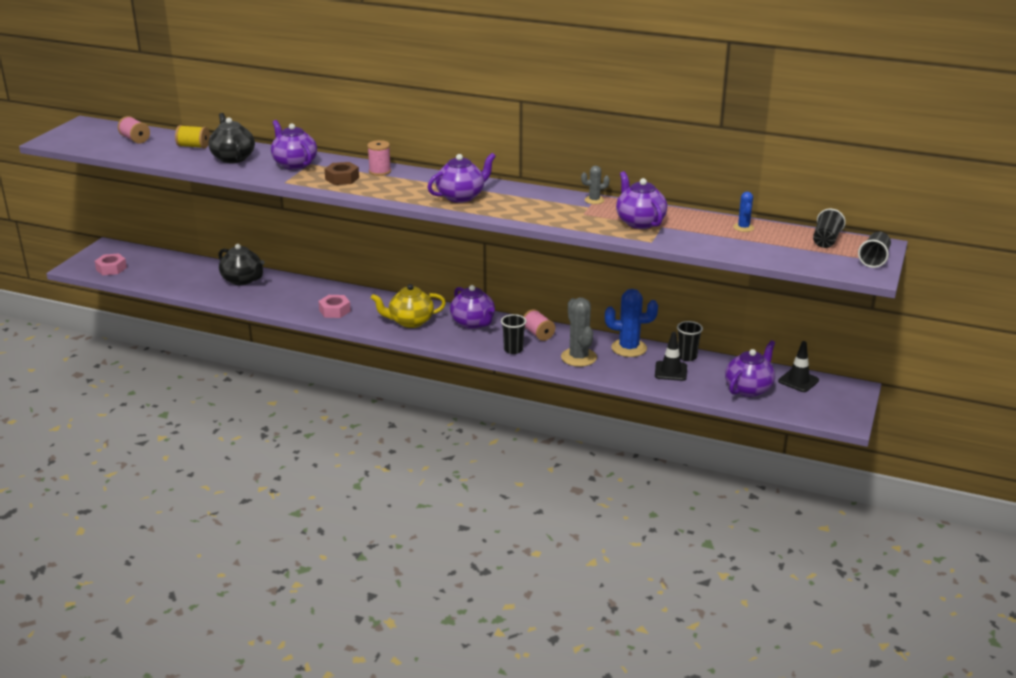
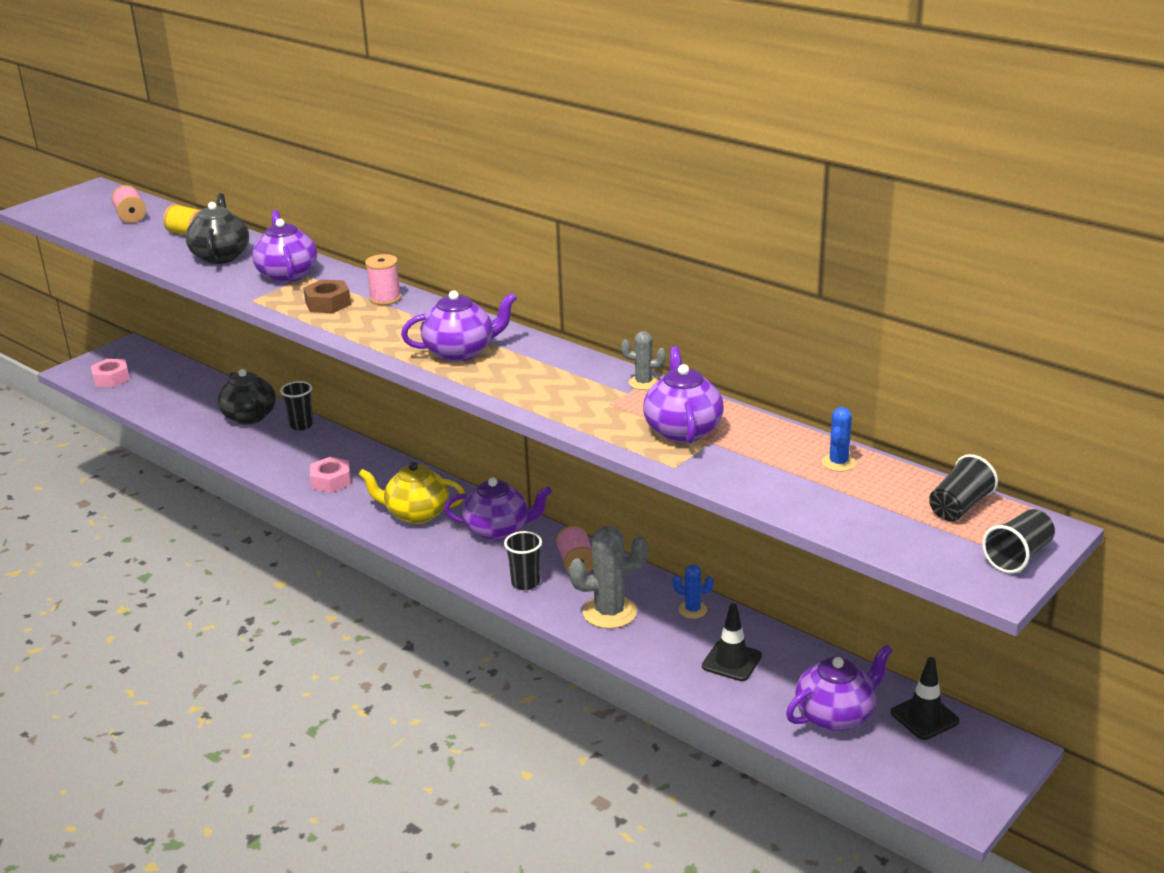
camera: 20 degrees right, 0 degrees up
purple teapot [450,285,495,329] -> purple teapot turned 75 degrees counterclockwise [444,477,552,541]
grey cactus [561,297,597,367] -> grey cactus turned 75 degrees clockwise [569,526,648,629]
blue cactus [605,289,658,357] -> blue cactus [673,565,714,619], size x0.53
black cup [677,321,703,361] -> black cup moved to [280,381,313,430]

